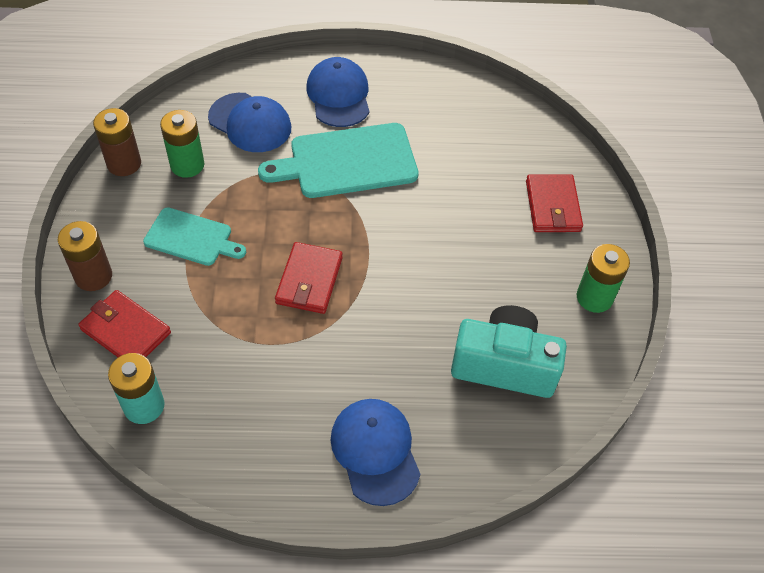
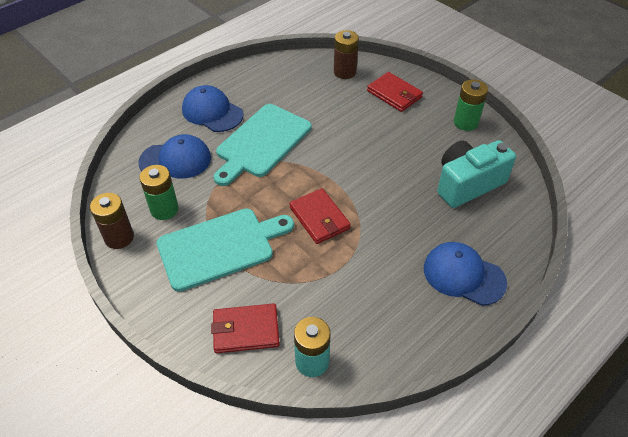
camera: 40 degrees left, 5 degrees down
brown battery [58,221,112,291] -> brown battery moved to [334,30,359,79]
turquoise cutting board [143,207,246,266] -> turquoise cutting board [156,208,294,292], size x1.64

